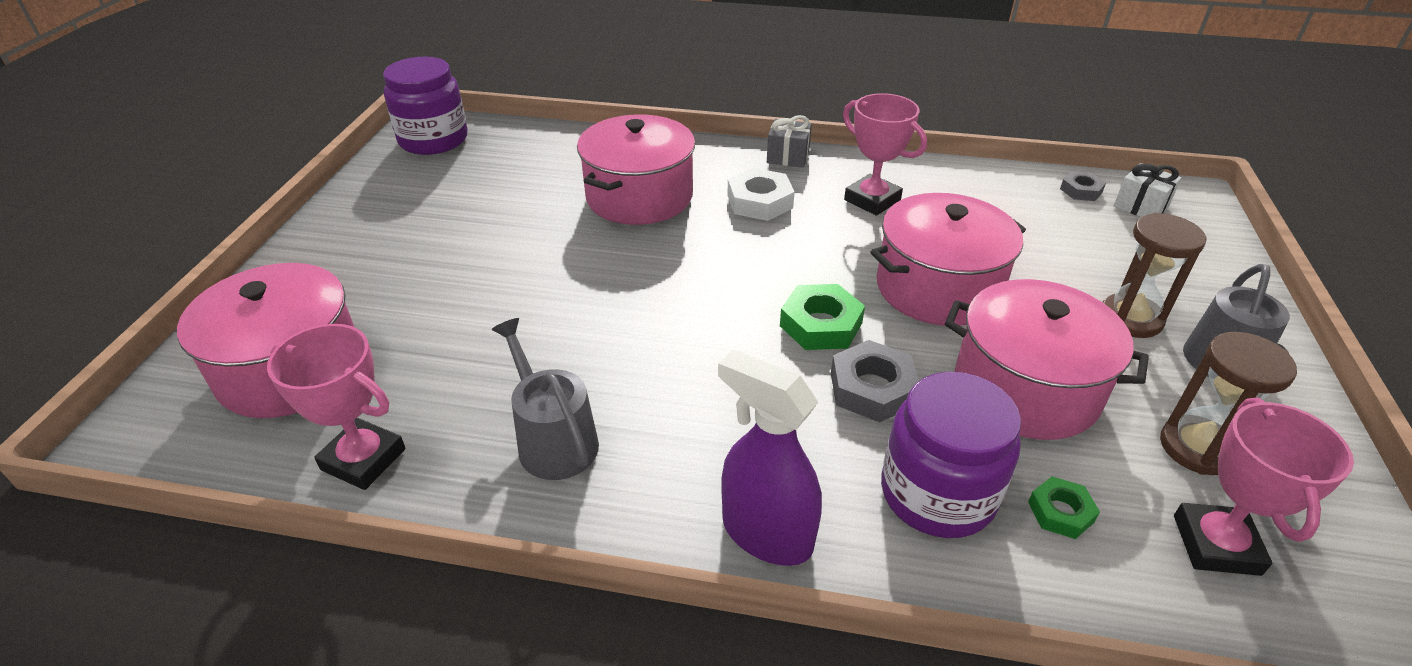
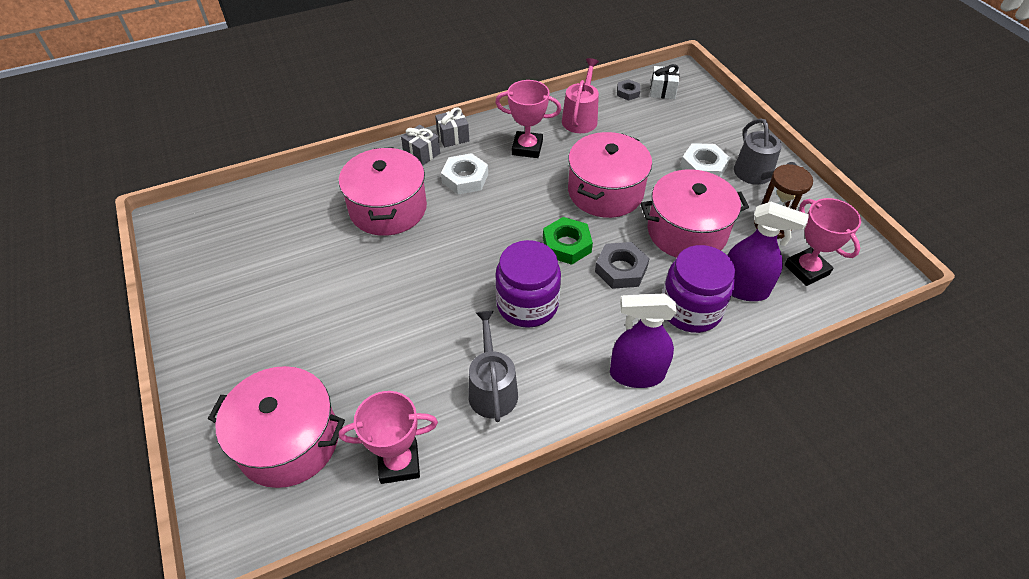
camera: 35 degrees left, 10 degrees up
purple jar [383,57,468,155] -> purple jar moved to [495,240,561,328]
grey watering can [492,318,599,480] -> grey watering can turned 60 degrees clockwise [468,311,518,422]
green nut [1028,476,1100,539] -> purple spray bottle [727,202,809,301]
brown hourglass [1103,213,1207,338] -> white nut [680,143,730,177]
none -> grey gift [401,125,440,166]
none -> pink watering can [562,58,599,133]

